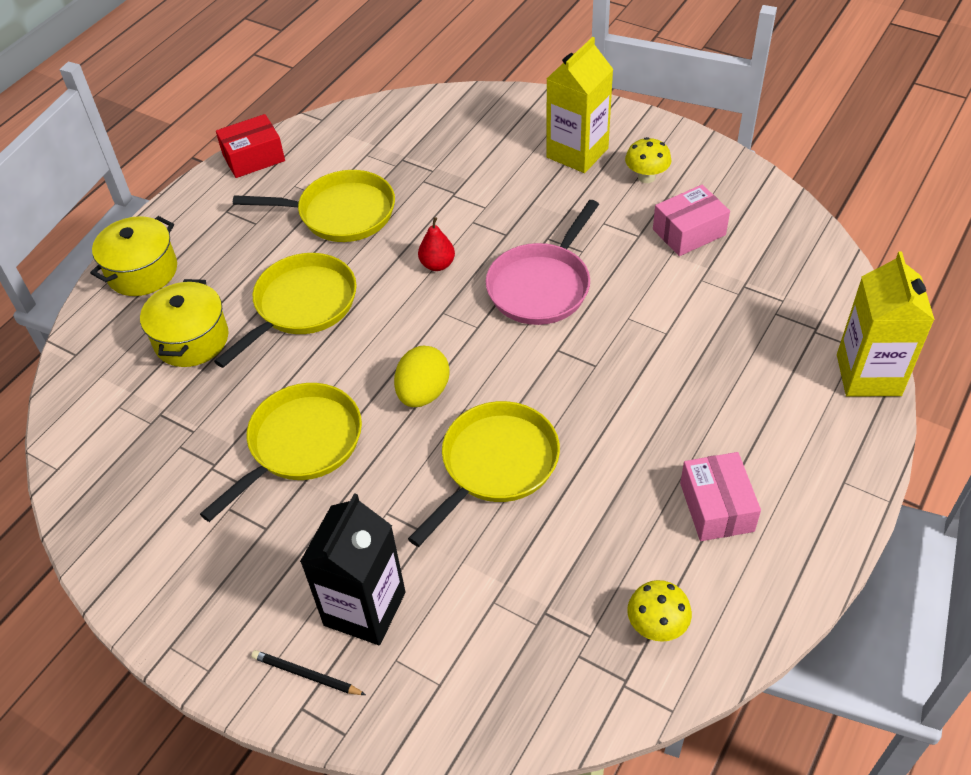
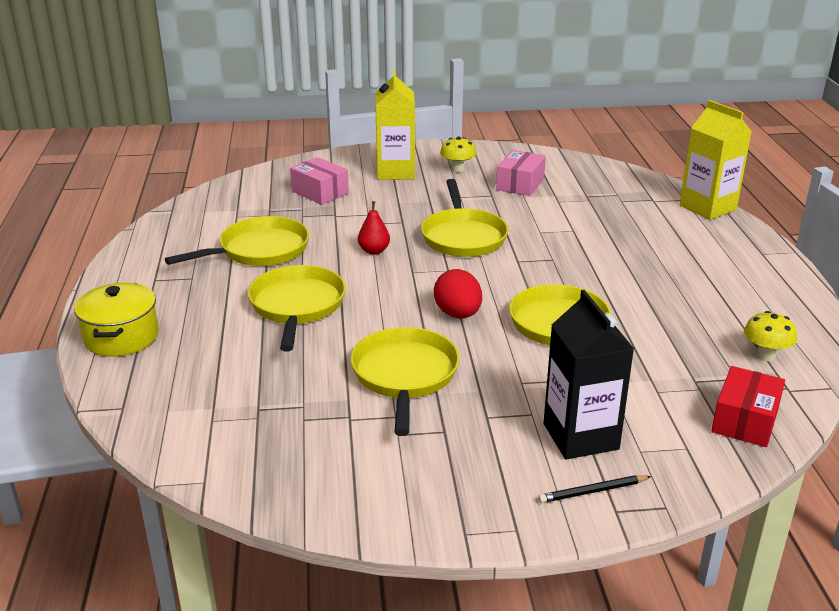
camera: 40 degrees left, 20 degrees down
yellow pot [140,279,229,367] -> none
red box [216,114,285,178] -> red box moved to [711,366,785,447]
yellow egg [394,345,450,407] -> red egg [434,269,482,318]
pink pan [486,200,599,325] -> yellow pan [421,179,509,257]
pink box [680,452,761,541] -> pink box moved to [290,157,349,205]

